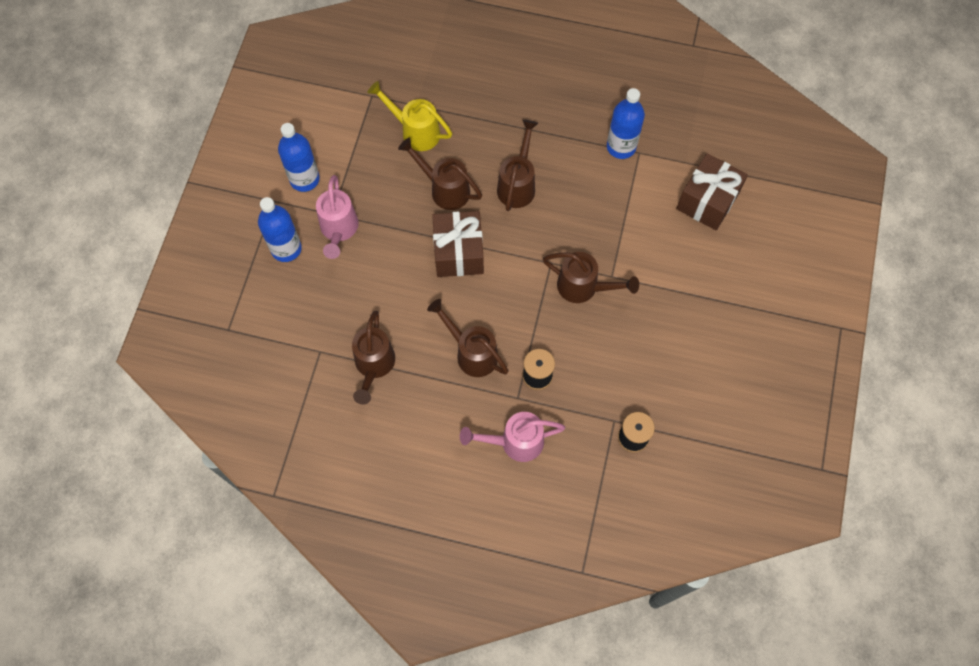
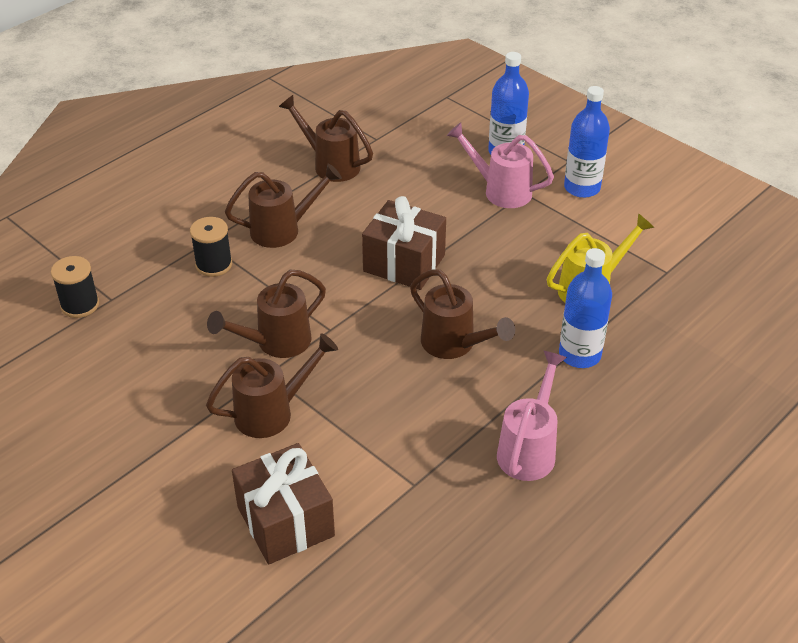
camera: 120 degrees right, 25 degrees down
brown watering can [398,138,482,210] -> brown watering can moved to [206,333,338,438]
pink watering can [460,412,565,462] -> pink watering can moved to [497,351,567,481]
blue bottle [607,88,645,159] -> blue bottle moved to [559,248,612,368]

